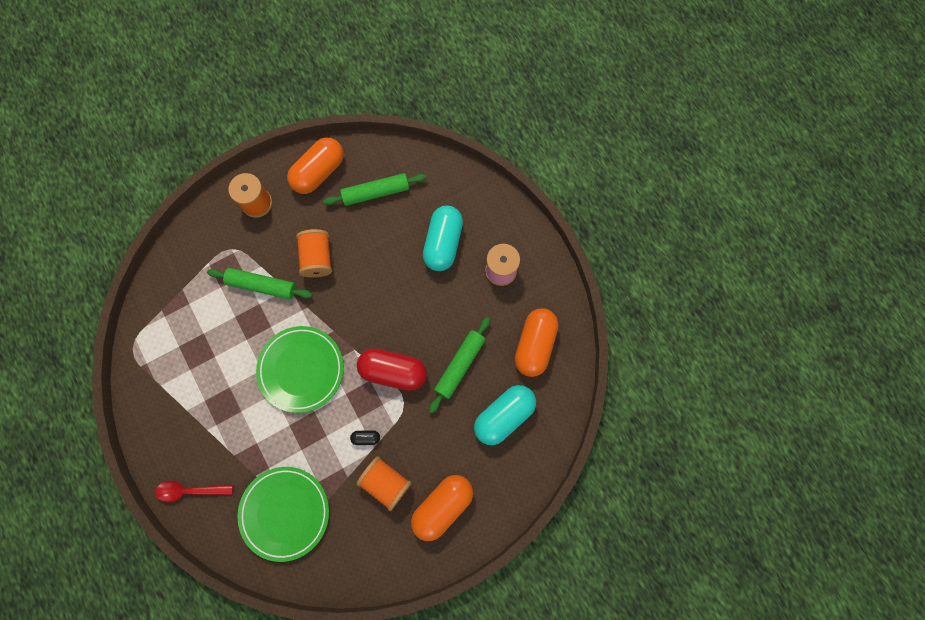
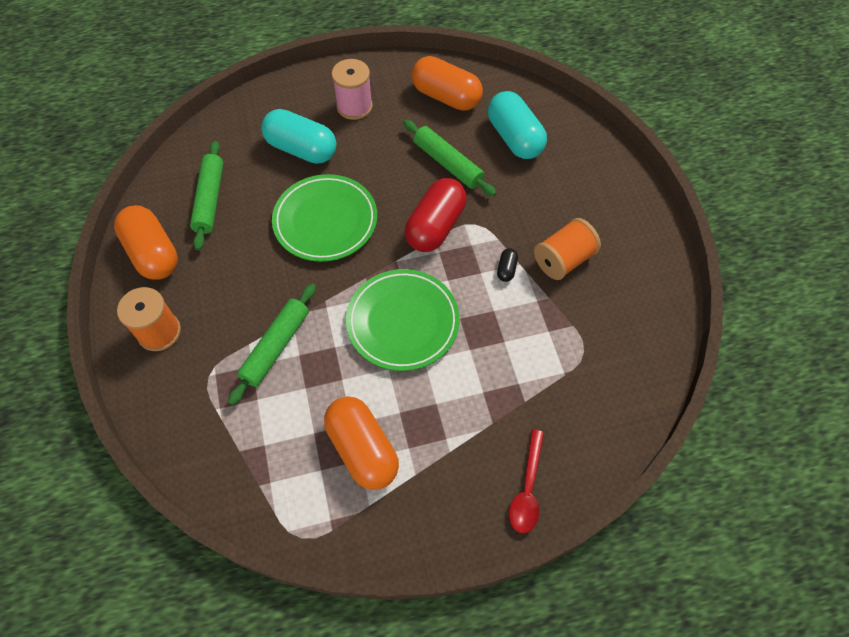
camera: 75 degrees left, 15 degrees down
green plate [237,467,329,562] -> green plate moved to [272,174,377,262]
orange spool [296,229,332,278] -> none
orange capsule [411,475,473,541] -> orange capsule moved to [324,396,399,490]

